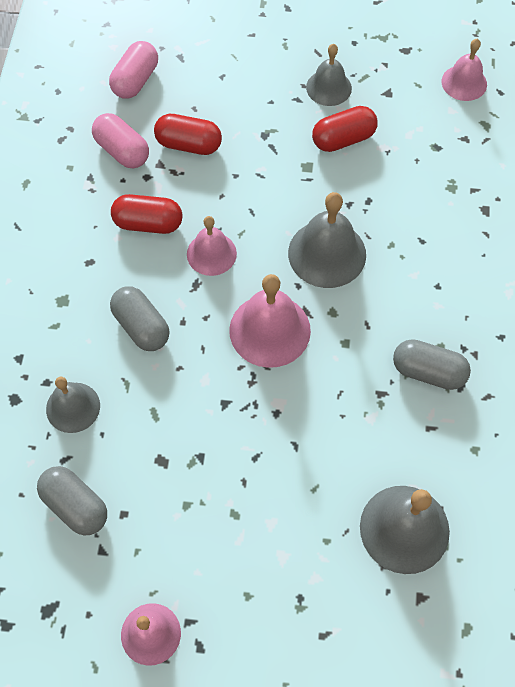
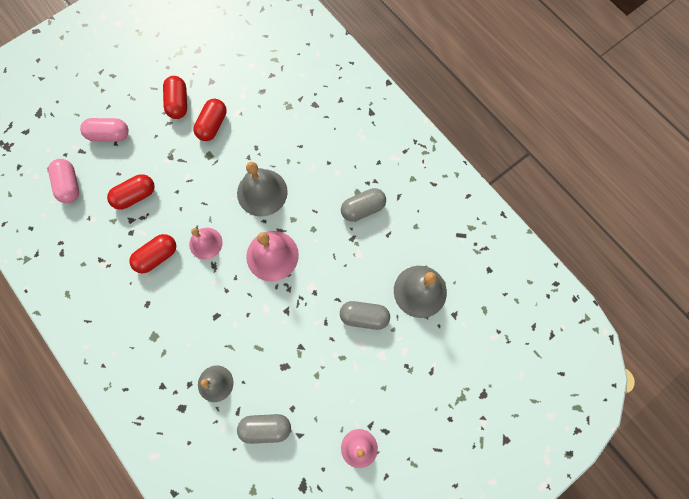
camera: 45 degrees left, 10 degrees up
pink capsule [92,113,149,168] -> pink capsule moved to [80,118,129,142]
grey capsule [110,286,169,351] -> grey capsule moved to [340,301,390,330]
grey bell [306,44,352,106] -> red capsule [163,76,187,119]
pink bell [442,39,487,101] -> none

